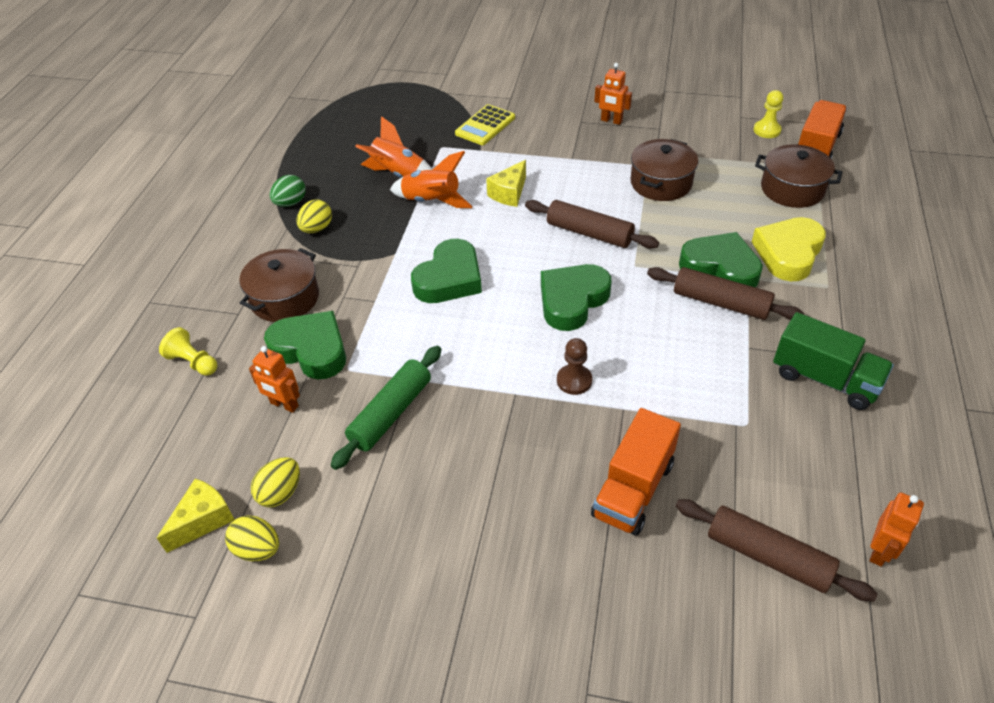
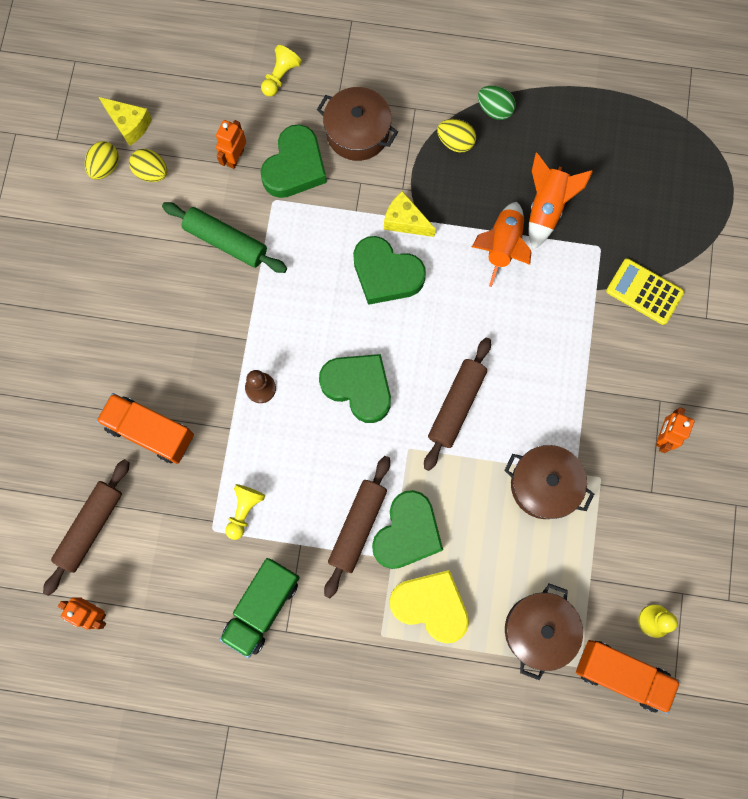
camera: 85 degrees right, 30 degrees up
yellow cheese [486,160,526,207] -> yellow cheese moved to [384,191,436,237]
none -> yellow pawn [225,484,265,540]

